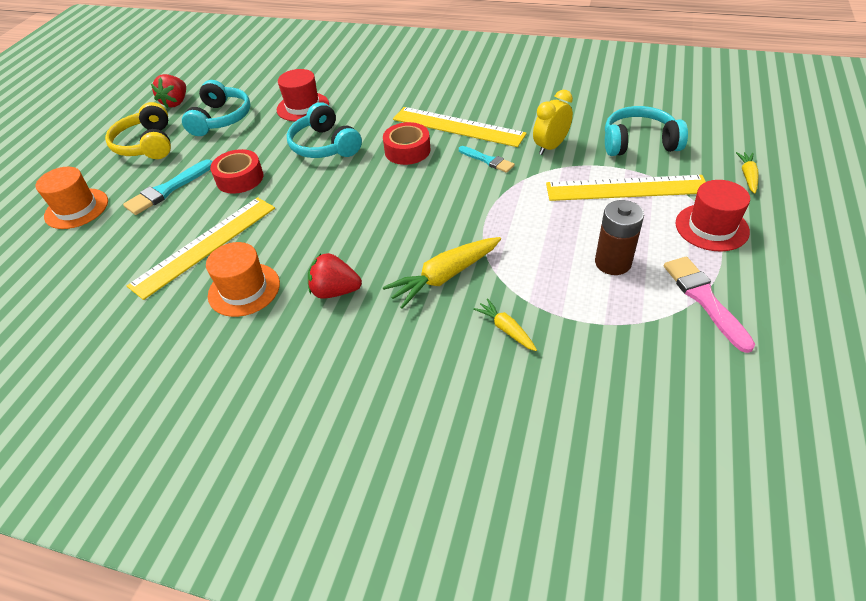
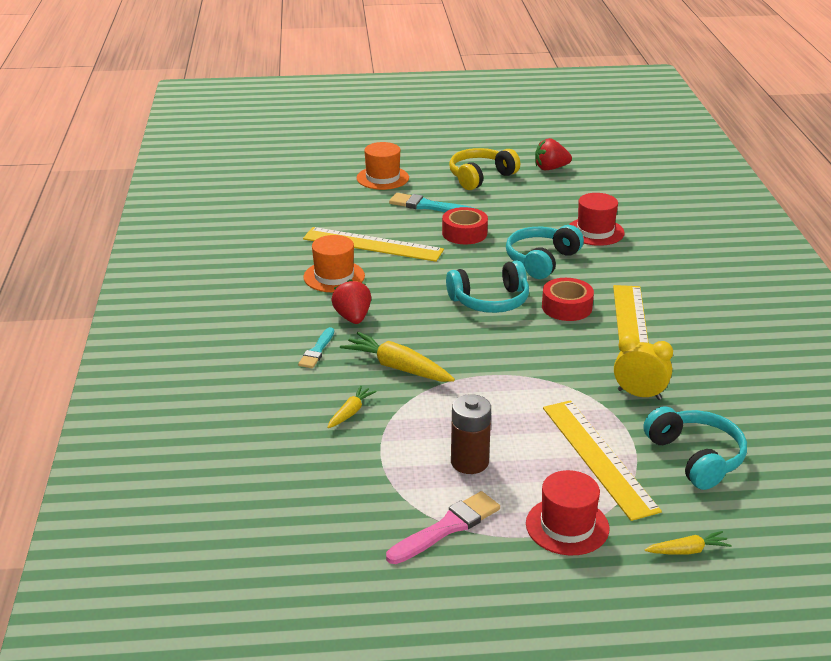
camera: 65 degrees right, 15 degrees down
turquoise headphones [182,80,251,136] -> turquoise headphones moved to [446,261,529,313]
turquoise brush [459,146,515,173] -> turquoise brush moved to [298,327,334,368]

